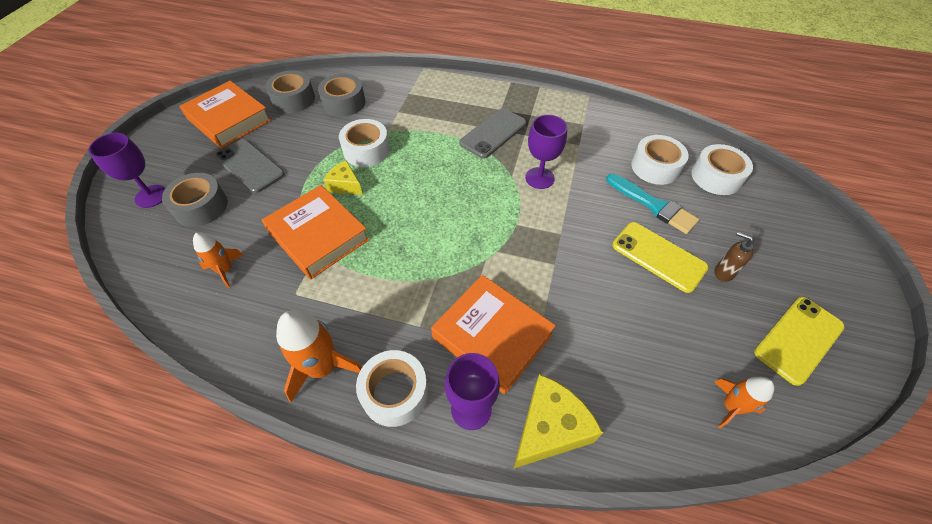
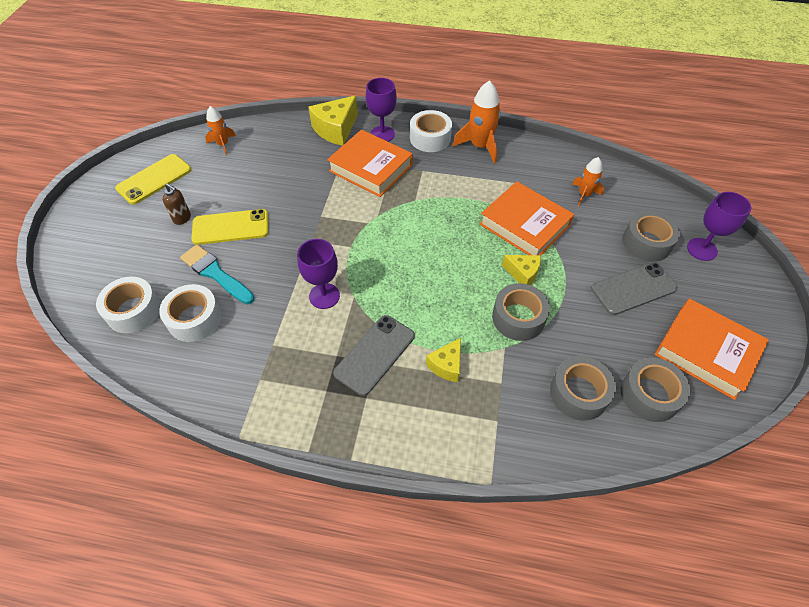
camera: 175 degrees right, 0 degrees up
grey phone [214,139,285,193] -> grey phone turned 60 degrees counterclockwise [591,262,678,315]
white tape [339,119,390,167] -> grey tape [492,283,550,341]
yellow phone [612,222,709,293] -> yellow phone turned 45 degrees counterclockwise [191,209,269,245]
none -> yellow cheese [426,338,461,382]

